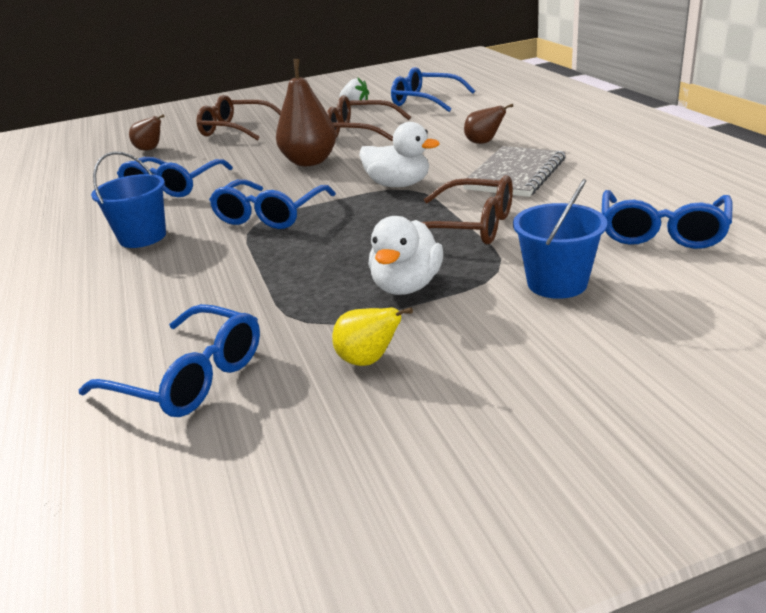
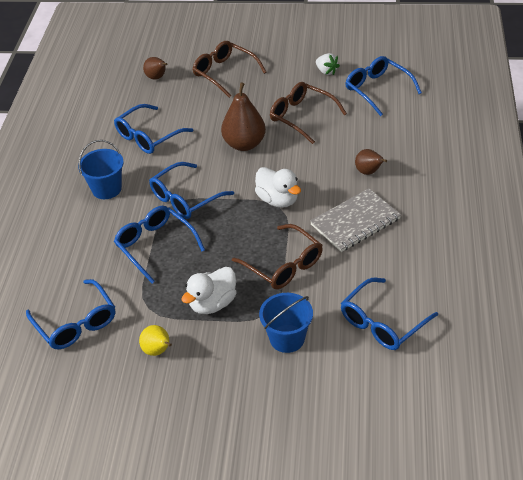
camera: 25 degrees right, 15 degrees up
none -> blue glasses [114,206,205,283]

